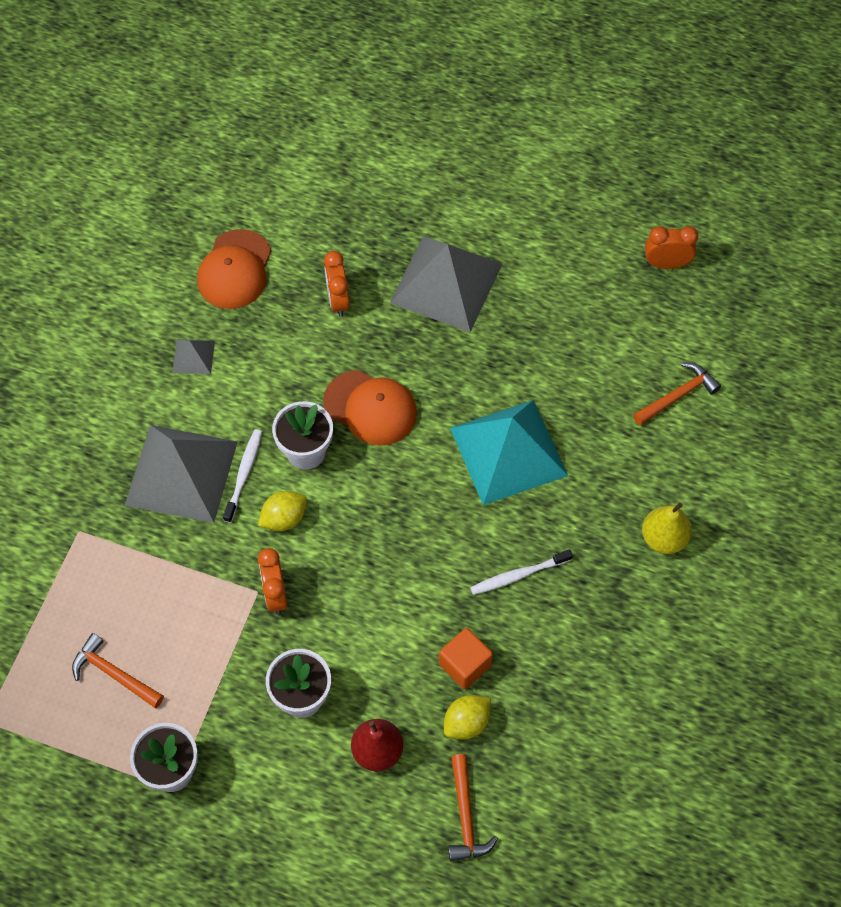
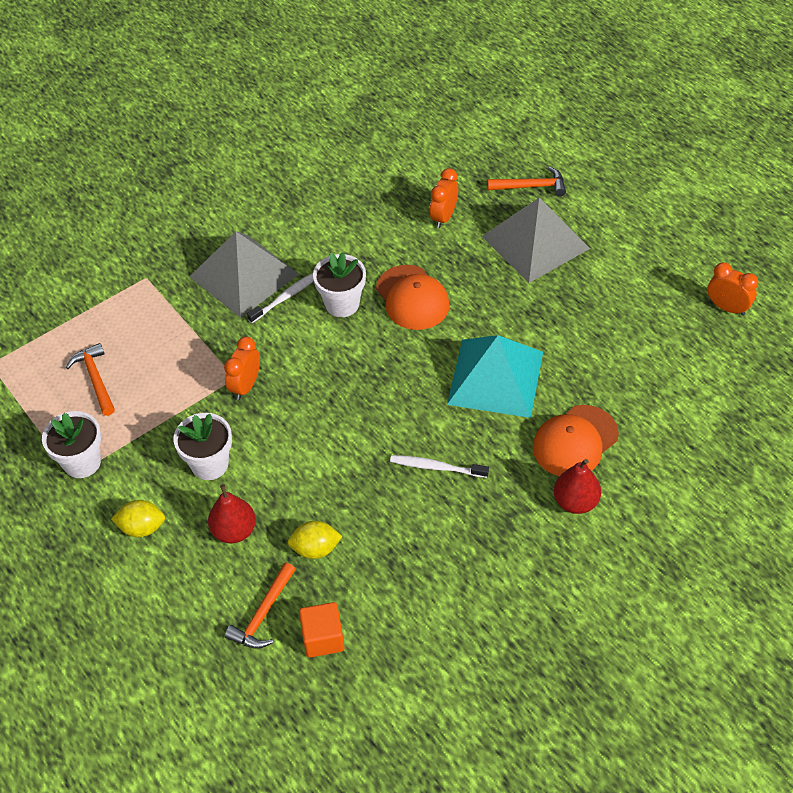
camera: 35 degrees right, 10 degrees down
grey pyramid [172,339,215,374] -> none
orange cap [197,229,271,309] -> orange cap moved to [533,405,619,476]
yellow lemon [258,491,307,531] -> yellow lemon moved to [111,500,165,537]
orange cube [439,628,493,689] -> orange cube moved to [299,602,344,658]
orange hammer [633,363,721,426] -> orange hammer moved to [487,167,566,197]
yellow pear [642,503,692,554] -> red pear [554,459,601,514]

